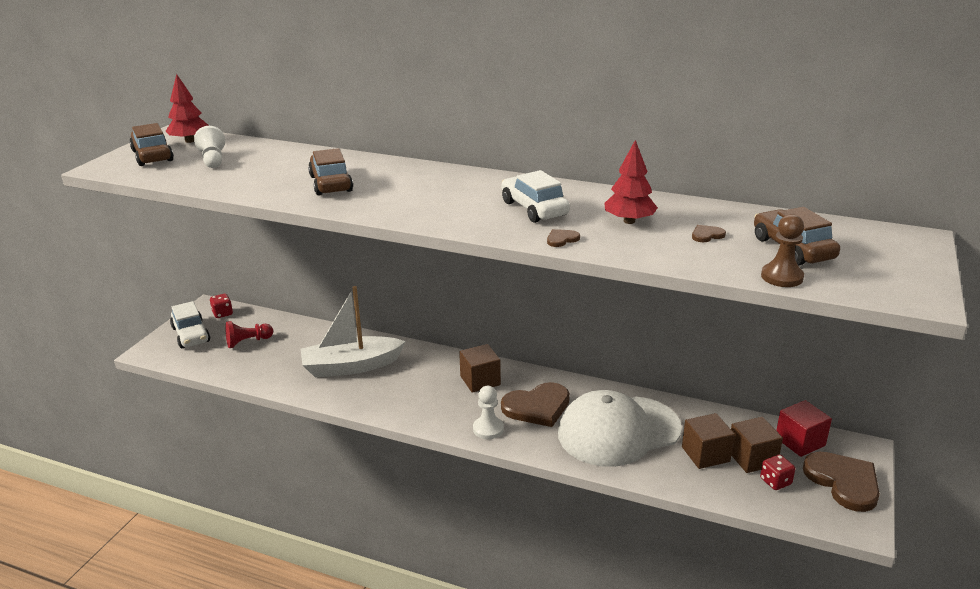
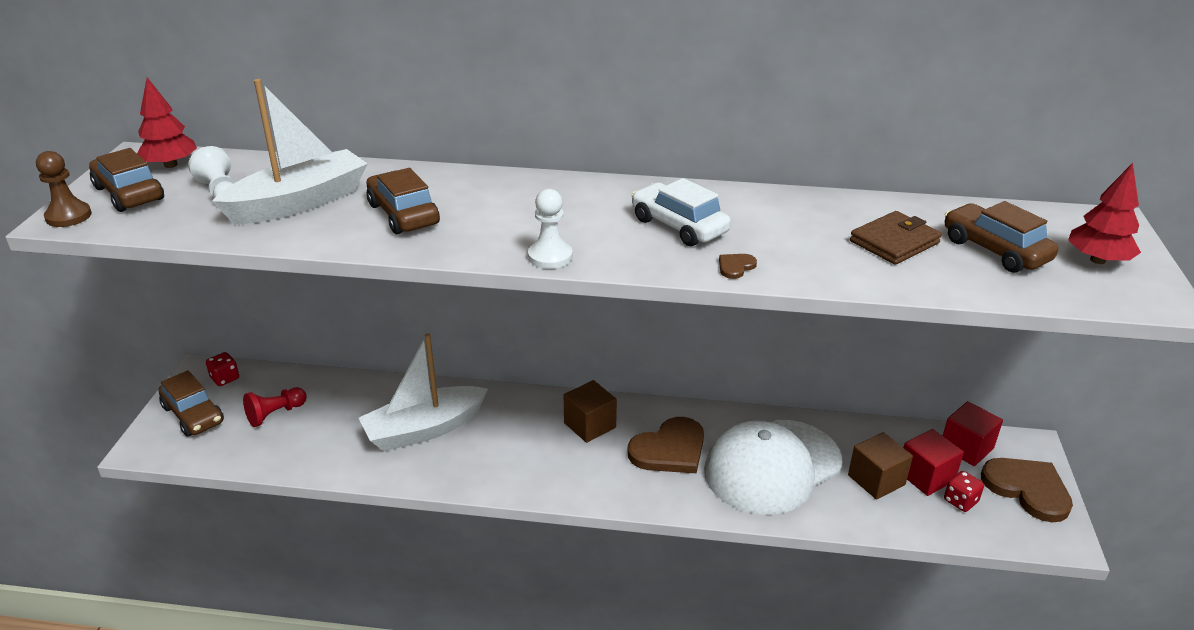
camera: 15 degrees left, 5 degrees up
white car [170,301,210,348] -> brown car [158,370,224,436]
white pawn [473,386,504,439] -> white pawn moved to [528,189,573,269]
red tree [605,140,658,224] -> red tree moved to [1068,163,1141,264]
brown heart [692,225,726,242] -> brown wallet [850,211,942,265]
brown cube [731,417,783,473] -> red cube [904,429,964,496]
brown pawn [761,214,804,287] -> brown pawn moved to [36,151,92,227]
none -> white boat [212,79,368,224]

